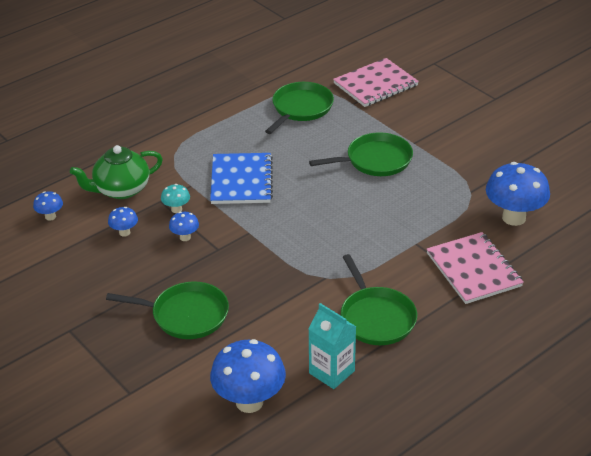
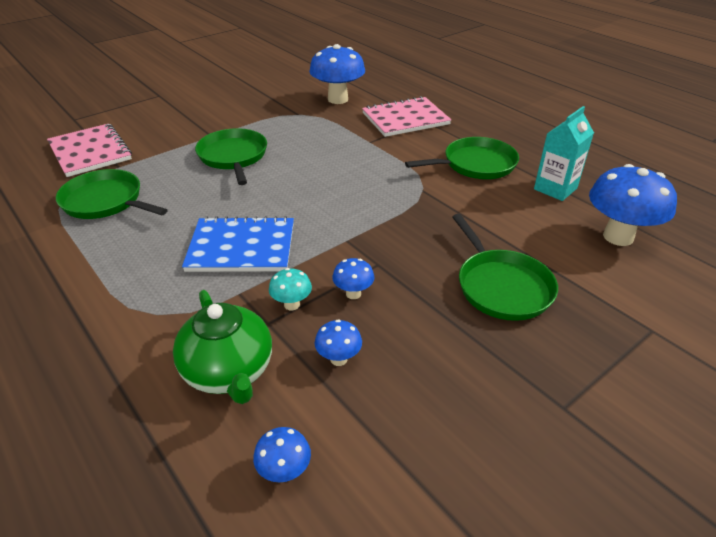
camera: 90 degrees left, 0 degrees up
green pan [106,281,229,339] -> green pan turned 150 degrees clockwise [452,214,558,321]

